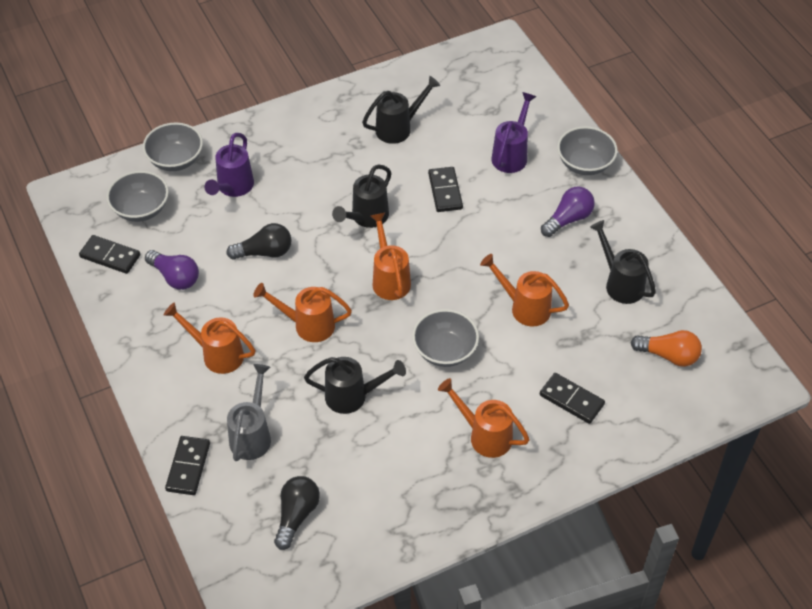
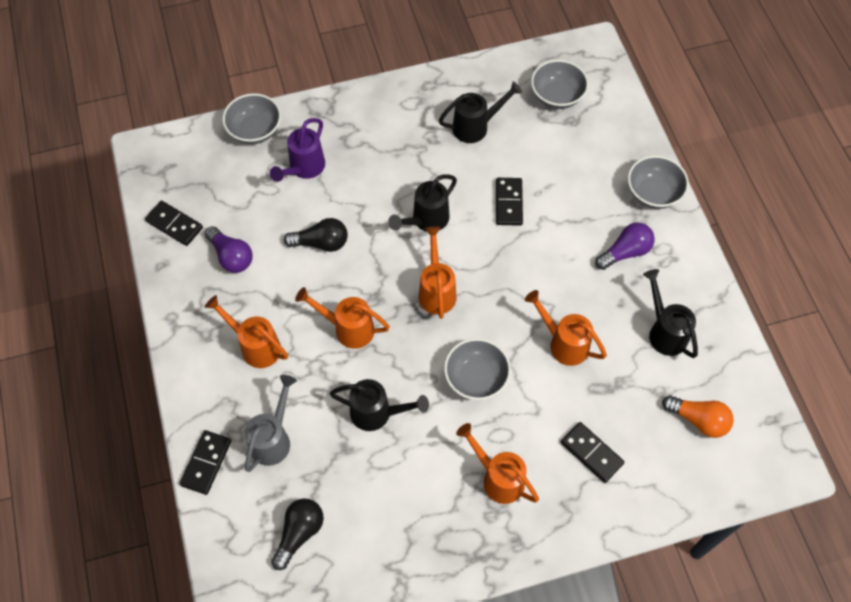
camera: 10 degrees right, 10 degrees up
grey bowl [106,171,169,222] -> grey bowl moved to [531,60,589,109]
purple watering can [491,92,536,173] -> none

